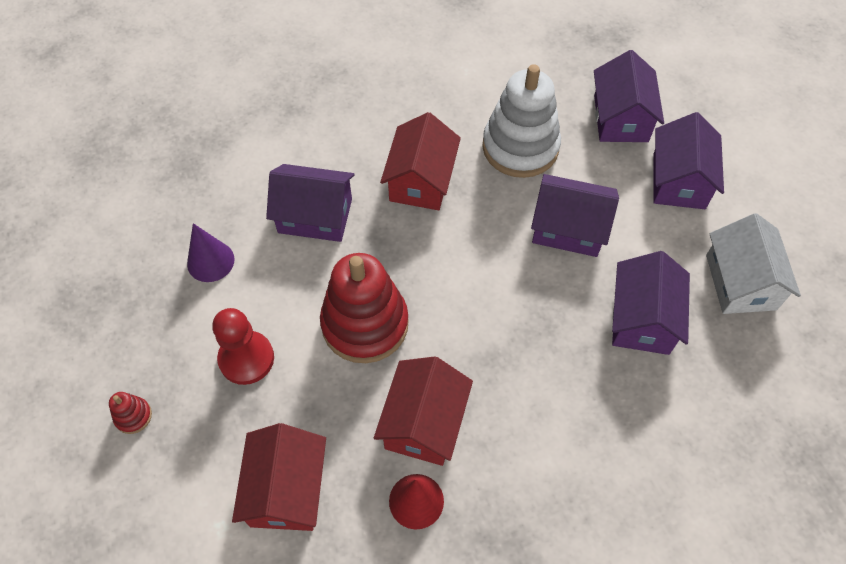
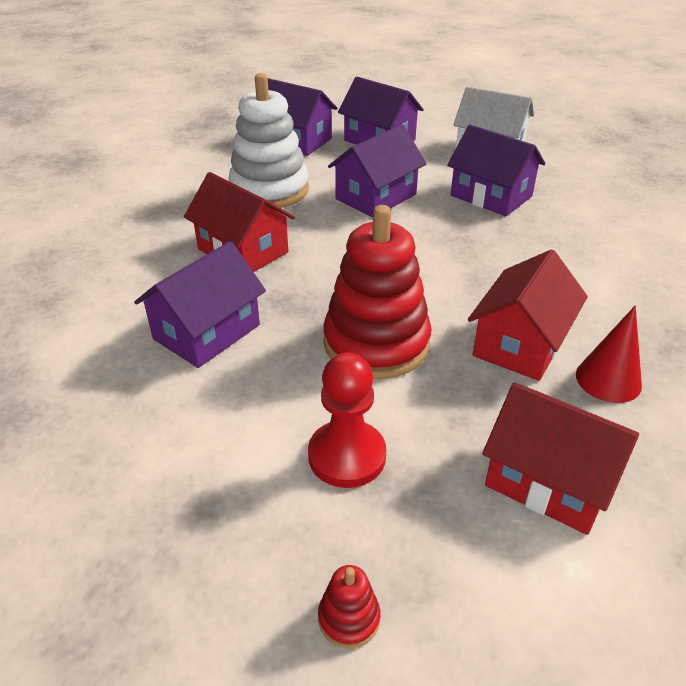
camera: 60 degrees left, 20 degrees down
purple cone [187,223,234,282] -> none
red house [374,356,473,466] -> red house turned 75 degrees clockwise [468,249,588,381]

